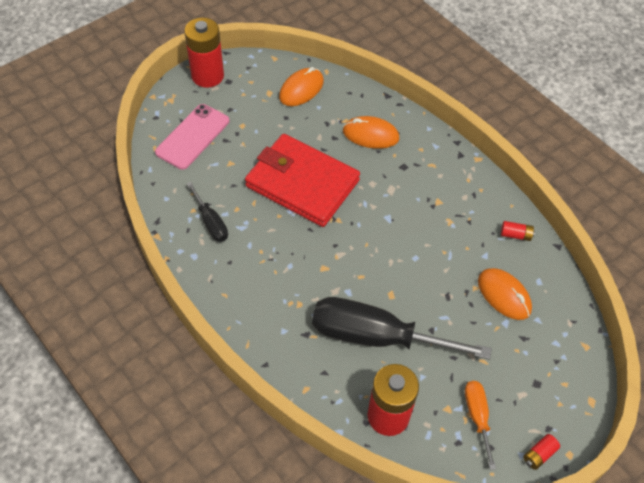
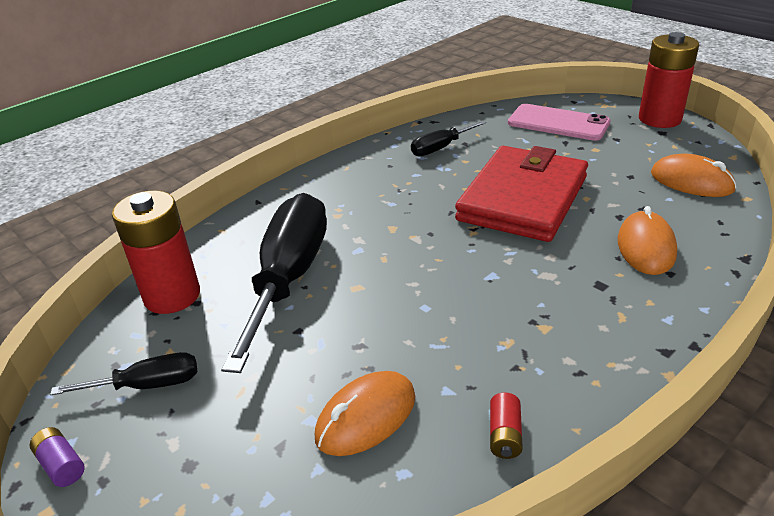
camera: 90 degrees right, 20 degrees down
orange screwdriver [465,381,496,470] -> black screwdriver [50,352,197,395]
red battery [523,434,560,470] -> purple battery [30,427,85,487]

